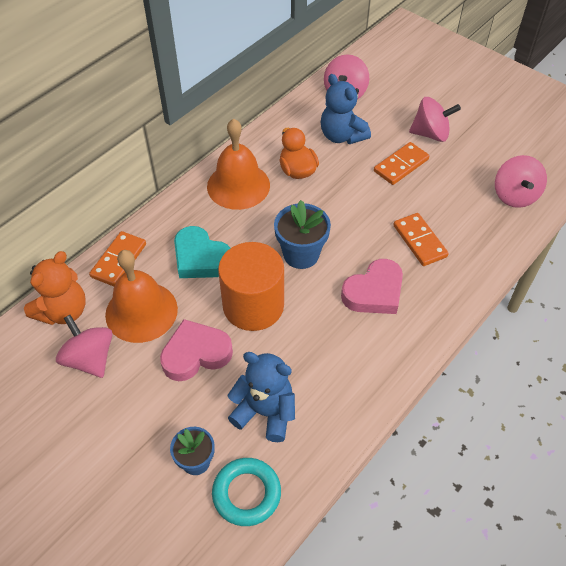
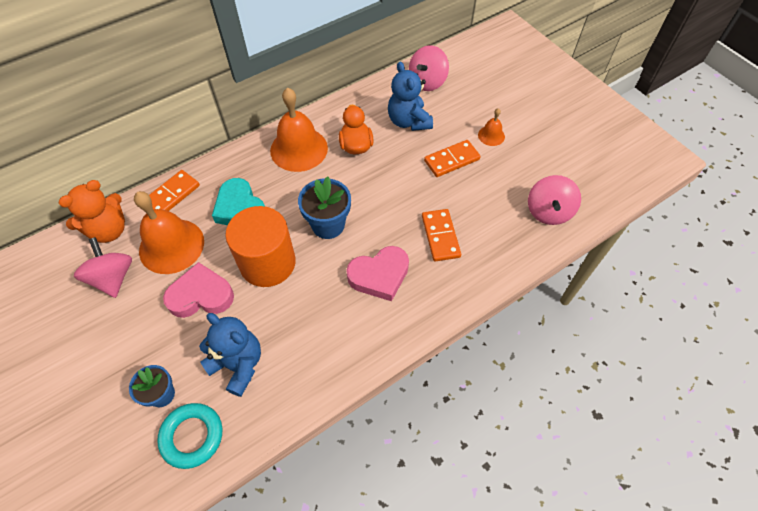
camera: 15 degrees right, 5 degrees up
pink spinning top [409,97,461,142] -> orange bell [478,108,505,146]

